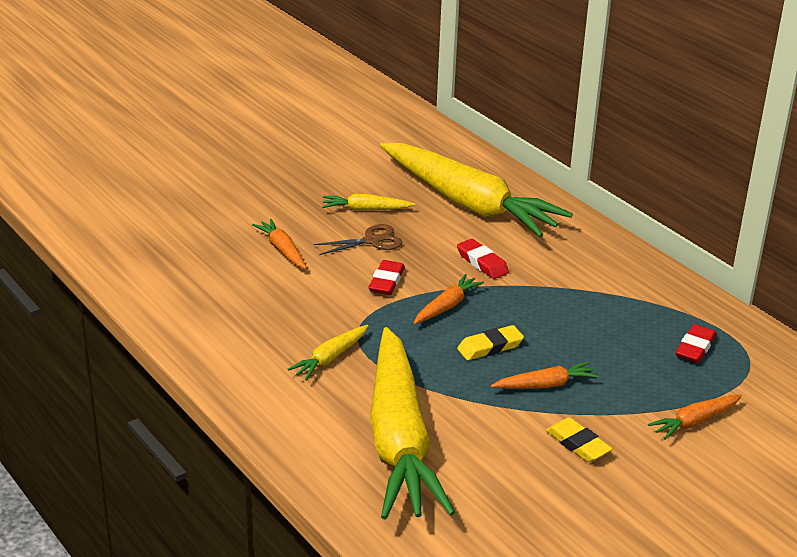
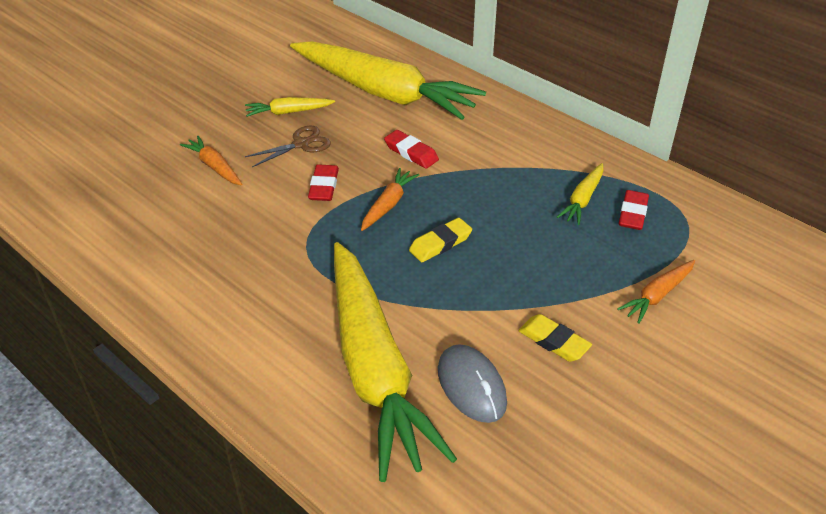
camera: 10 degrees left, 10 degrees up
yellow carrot [288,325,369,380] -> yellow carrot moved to [557,163,603,225]
orange carrot [491,362,599,389] -> none
none -> grey mouse [438,344,507,423]

